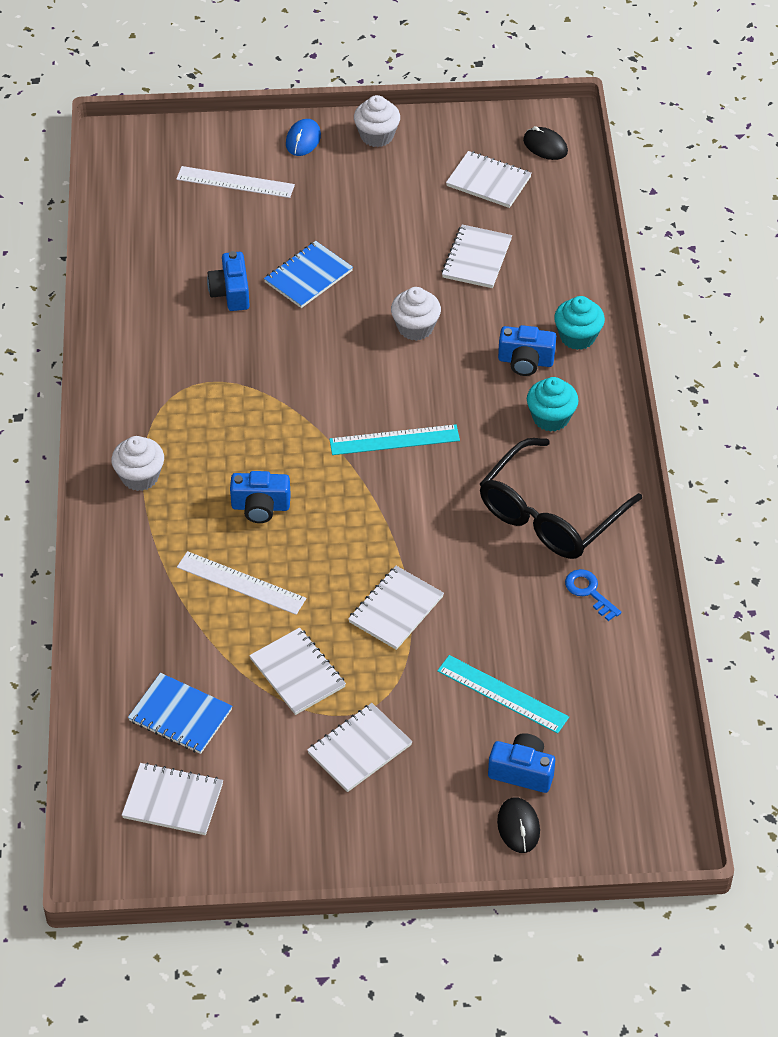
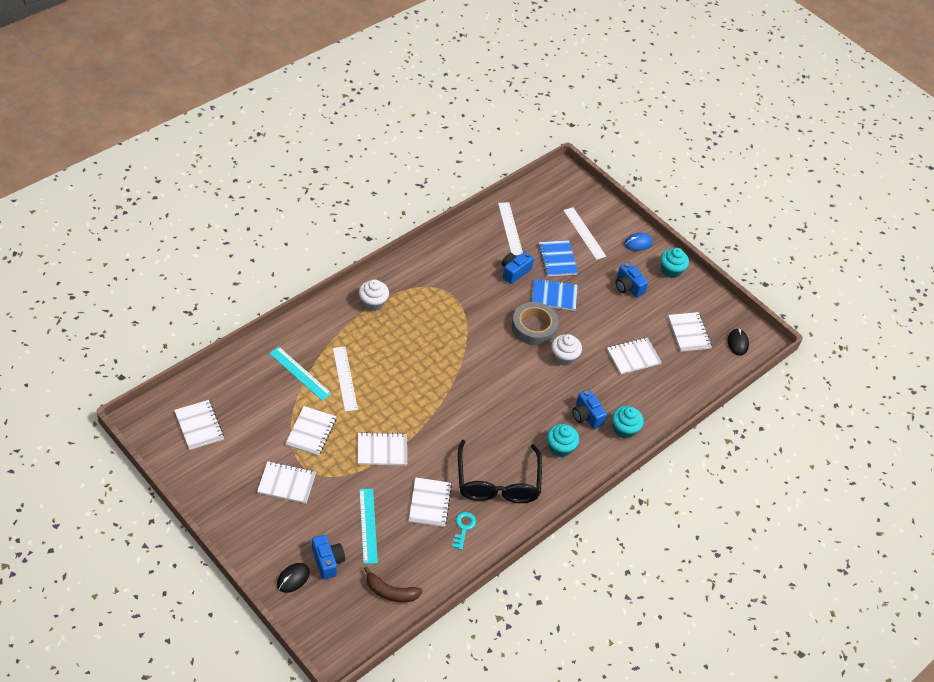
camera: 45 degrees right, 0 degrees up
blue notebook [128,673,232,754] -> blue notebook moved to [538,240,578,276]
blue camera [230,471,291,523] -> blue camera moved to [616,262,648,297]
turquoise ruler [329,424,460,455] -> turquoise ruler moved to [269,346,332,400]
white cupcake [354,95,400,147] -> turquoise cupcake [660,248,689,278]
black glasses [480,438,642,559] -> black glasses turned 90 degrees counterclockwise [458,440,542,503]
blue key [565,569,621,621] -> turquoise key [452,512,476,550]
none -> brown banana [364,566,422,602]
none -> white notebook [409,477,452,527]
none -> white ruler [498,202,523,255]
none -> grey tape [512,302,559,345]

